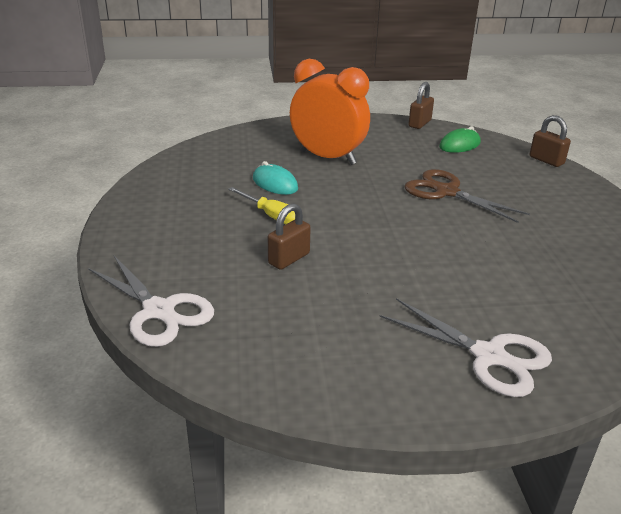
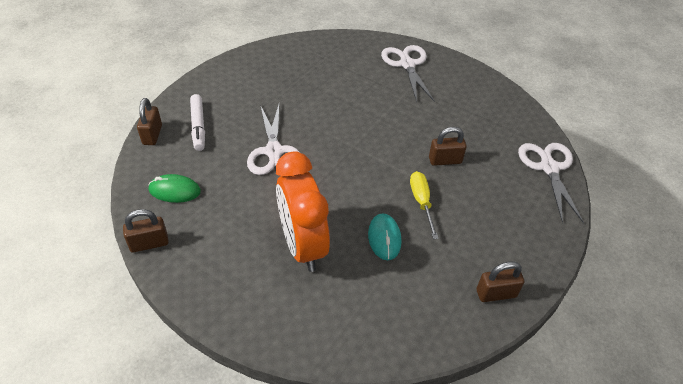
camera: 140 degrees left, 15 degrees up
brown scissors [404,169,530,223] -> white scissors [247,104,300,175]
none -> white marker [190,94,205,151]
none -> brown padlock [476,262,524,302]

